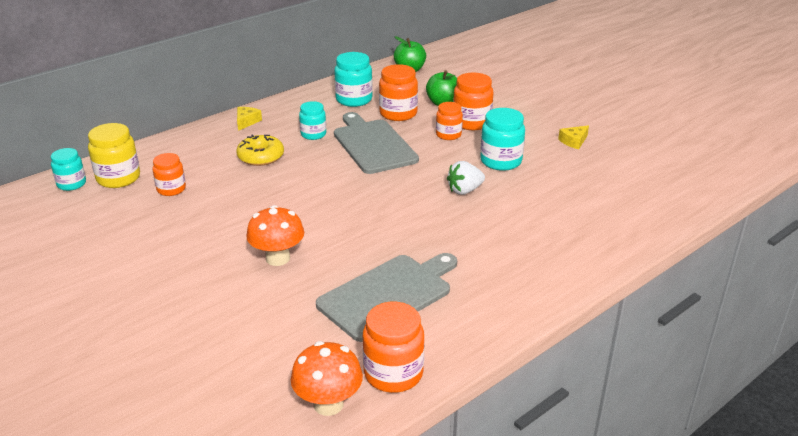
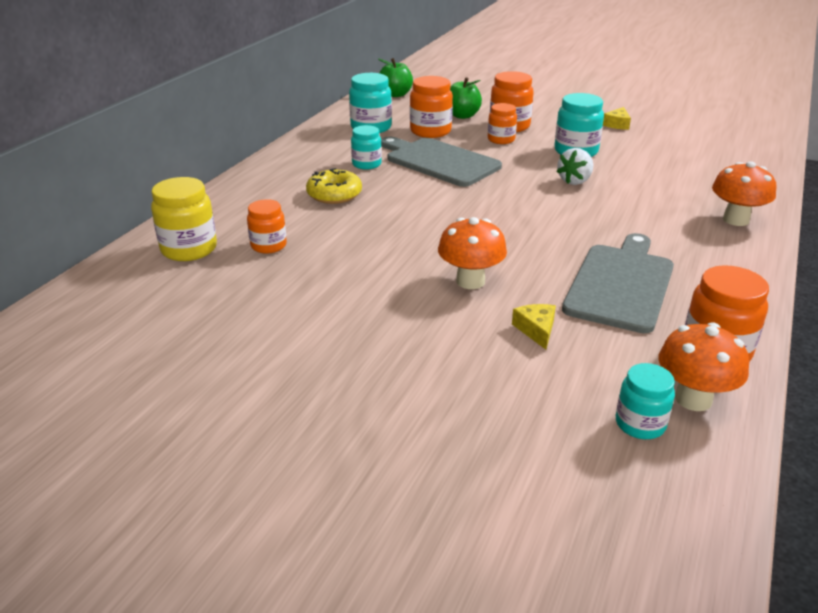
camera: 25 degrees left, 0 degrees up
turquoise jar [51,148,86,191] -> turquoise jar moved to [616,363,675,439]
yellow cheese [237,107,262,131] -> yellow cheese moved to [512,304,556,350]
none -> orange mushroom [712,161,776,226]

